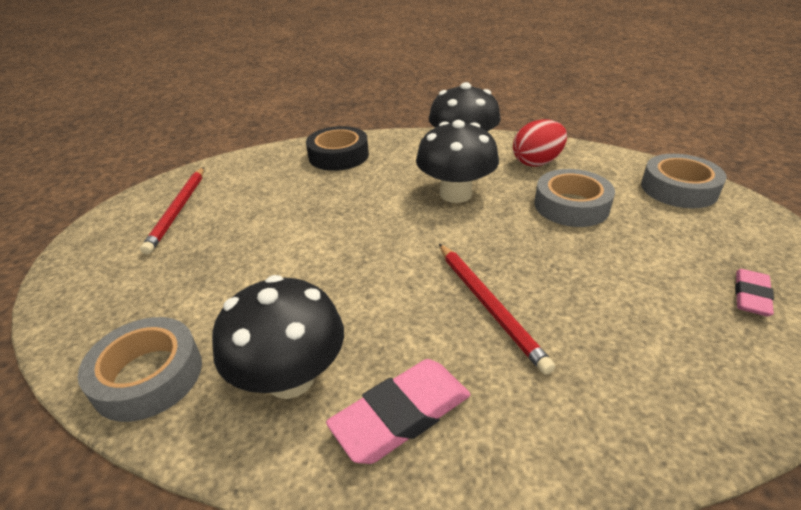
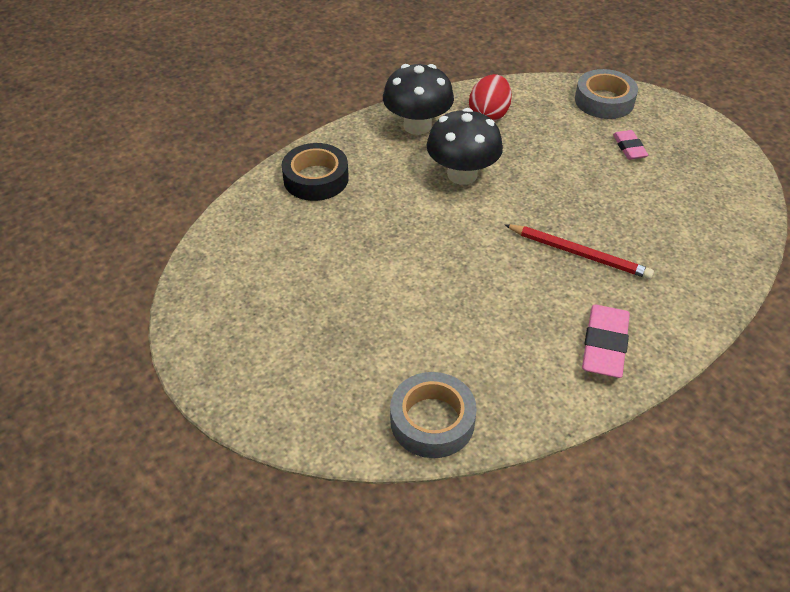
camera: 40 degrees left, 10 degrees up
red pencil [140,167,204,255] -> none
black mushroom [212,275,344,399] -> none
grey tape [534,169,615,227] -> none
pink eraser [735,269,774,316] -> pink eraser moved to [613,130,648,160]

